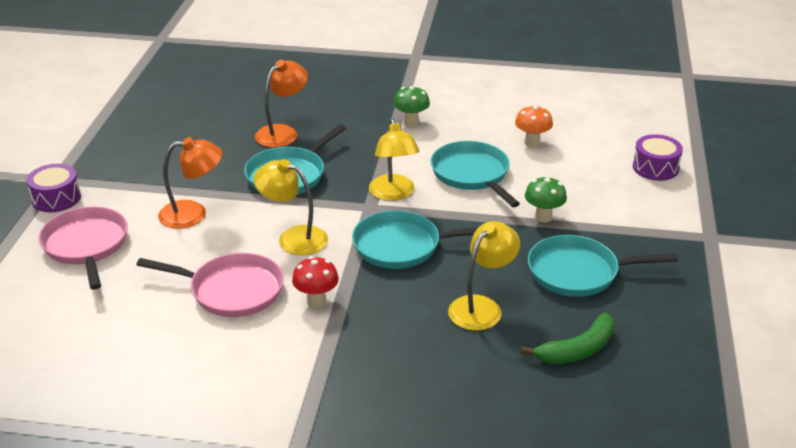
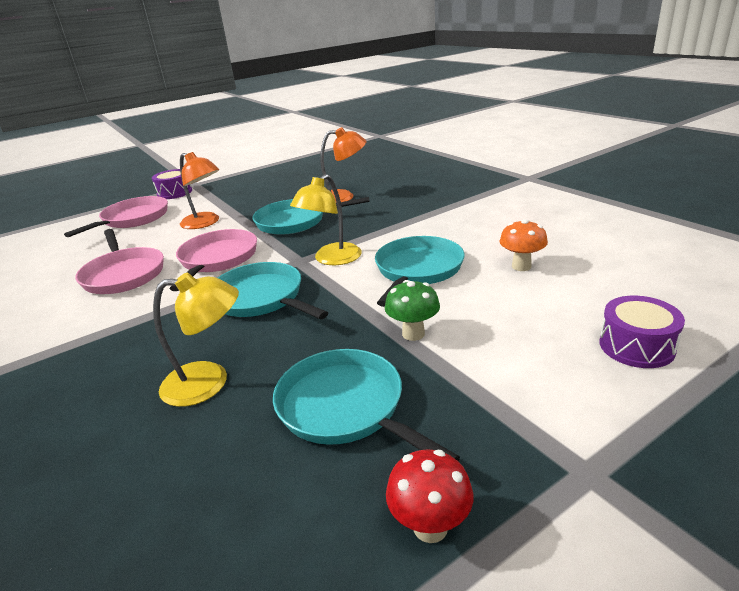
camera: 50 degrees right, 5 degrees down
yellow lamp [253,159,328,255] -> pink pan [170,229,257,291]
red mushroom [292,256,339,308] -> red mushroom moved to [386,449,473,543]
green mushroom [393,86,430,127] -> none
green banana [521,313,615,364] -> none

